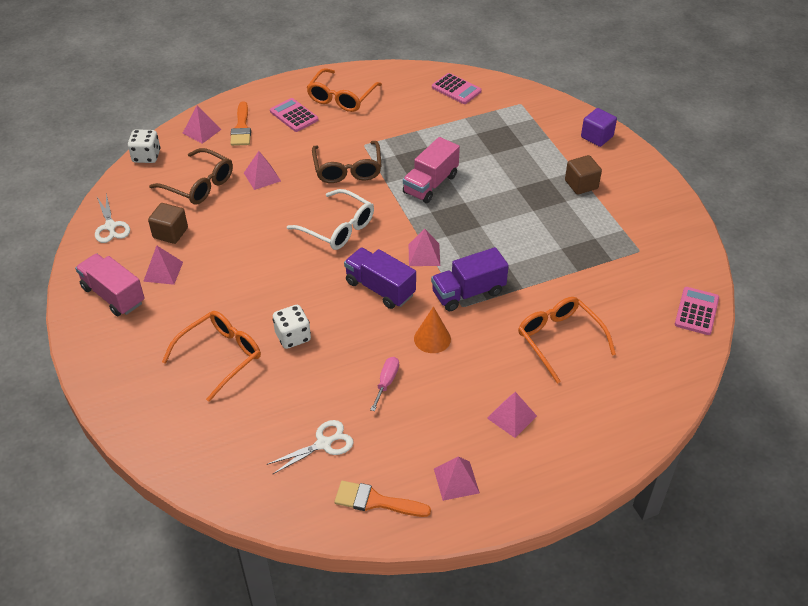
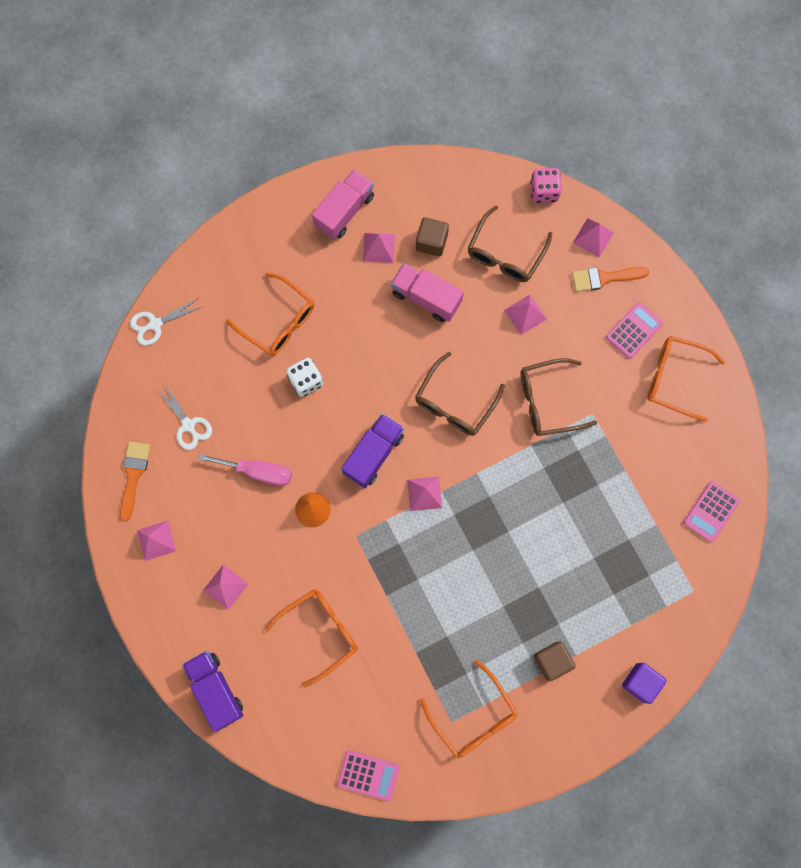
camera: 85 degrees right, 30 degrees up
white scissors [95,193,130,243] -> white scissors moved to [130,298,201,345]
white dice [128,129,160,163] -> pink dice [530,168,562,203]
white glasses [287,189,374,250] -> brown glasses [415,352,505,436]
pink screwdriver [370,357,399,411] -> pink screwdriver [198,454,292,486], size x1.54
pink truck [403,137,460,203] -> pink truck moved to [391,263,464,322]
purple truck [431,247,509,311] -> purple truck moved to [182,651,243,732]
none -> orange glasses [420,660,518,758]

